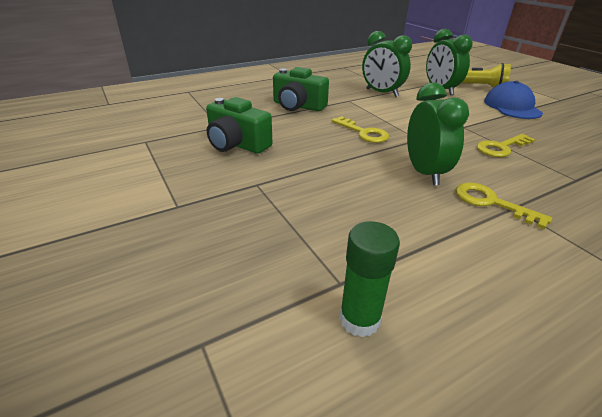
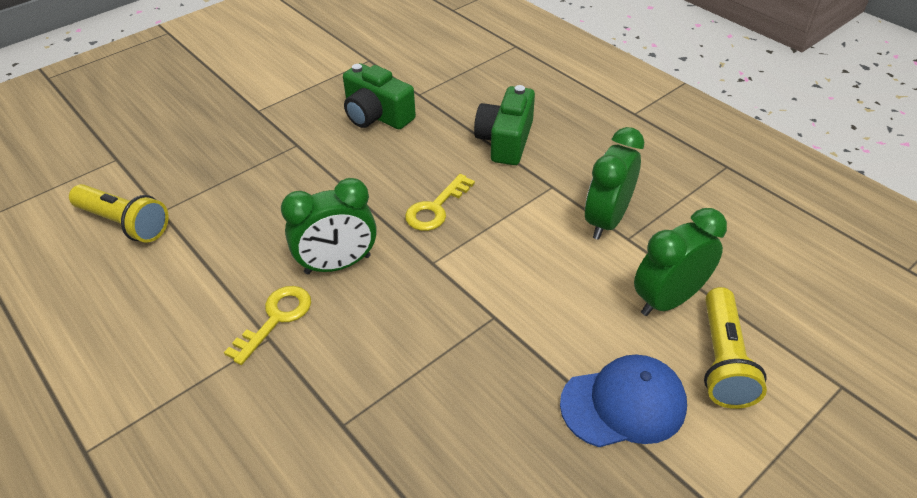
camera: 80 degrees right, 10 degrees up
green camera [206,97,272,154] -> green camera turned 75 degrees counterclockwise [343,63,416,129]
green glue stick [339,221,400,337] -> yellow flashlight [69,184,169,243]
yellow key [477,134,535,157] -> none

